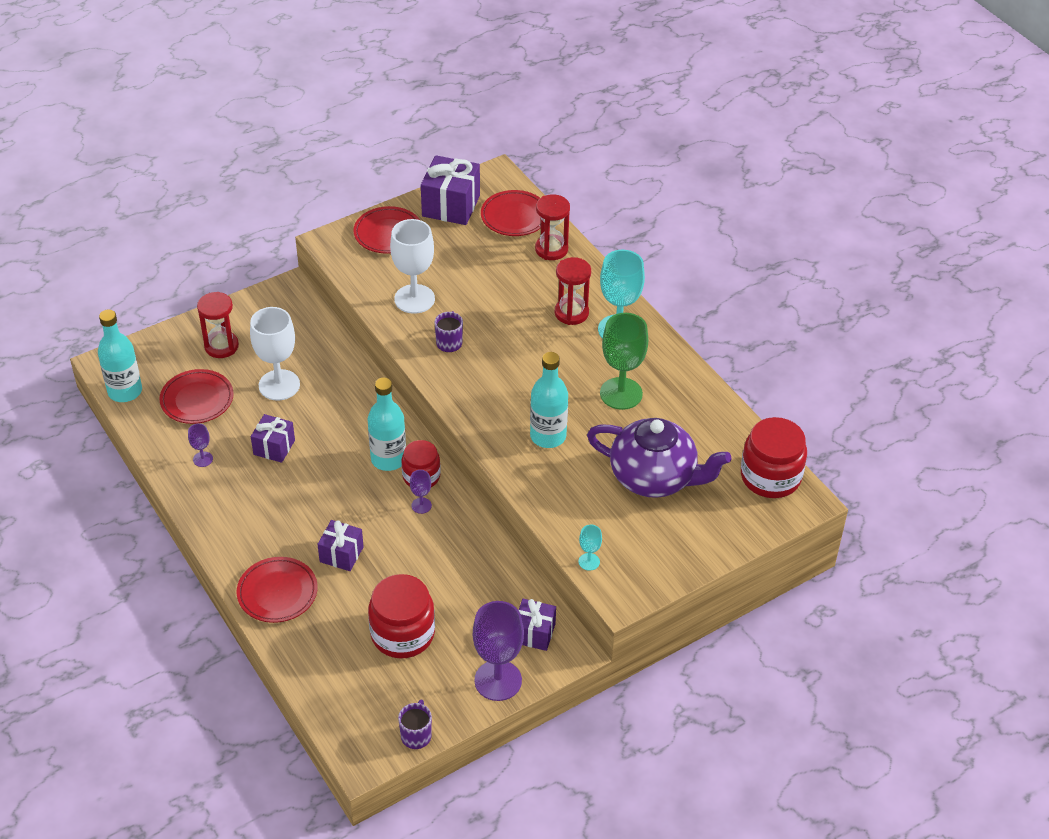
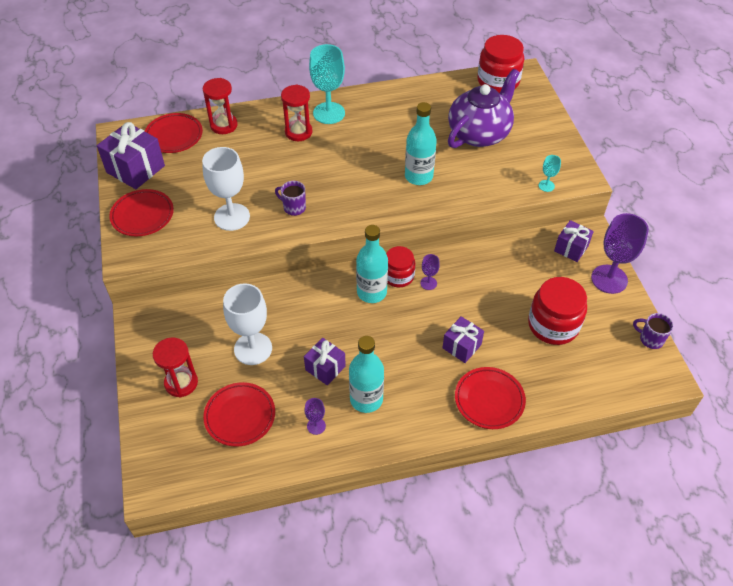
camera: 70 degrees left, 5 degrees up
turquoise bottle [98,310,142,402] -> turquoise bottle moved to [349,336,384,413]
green goblet [600,313,648,410] -> none

